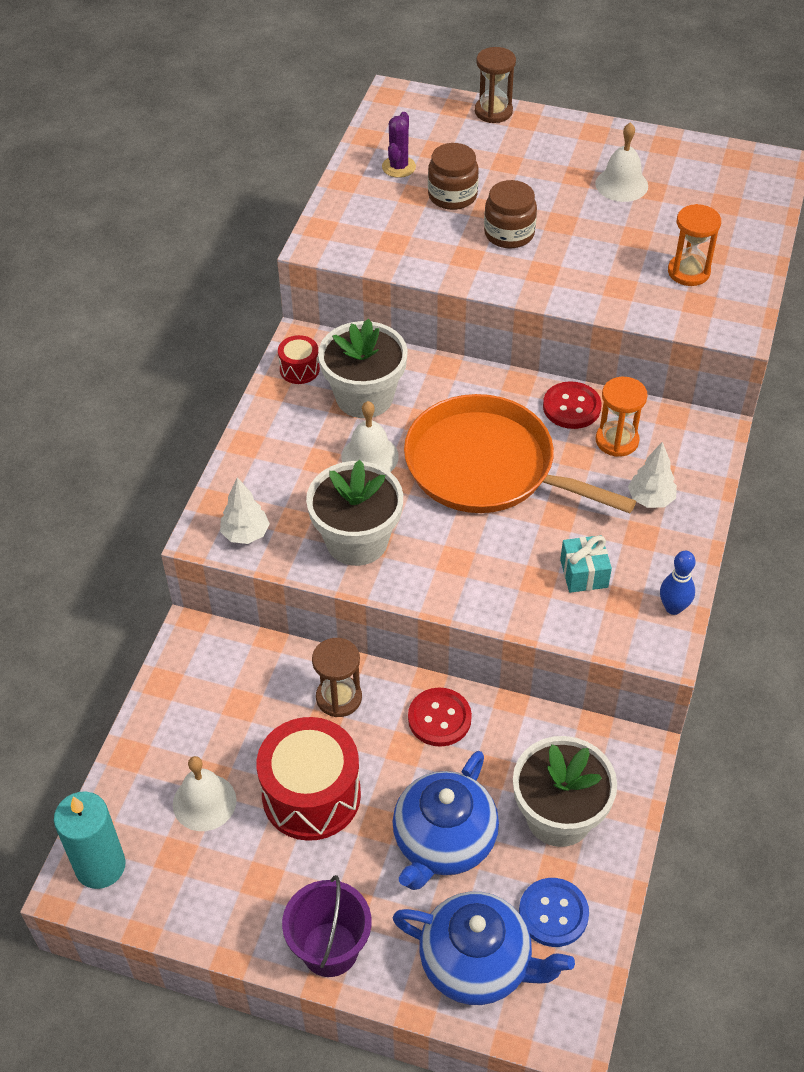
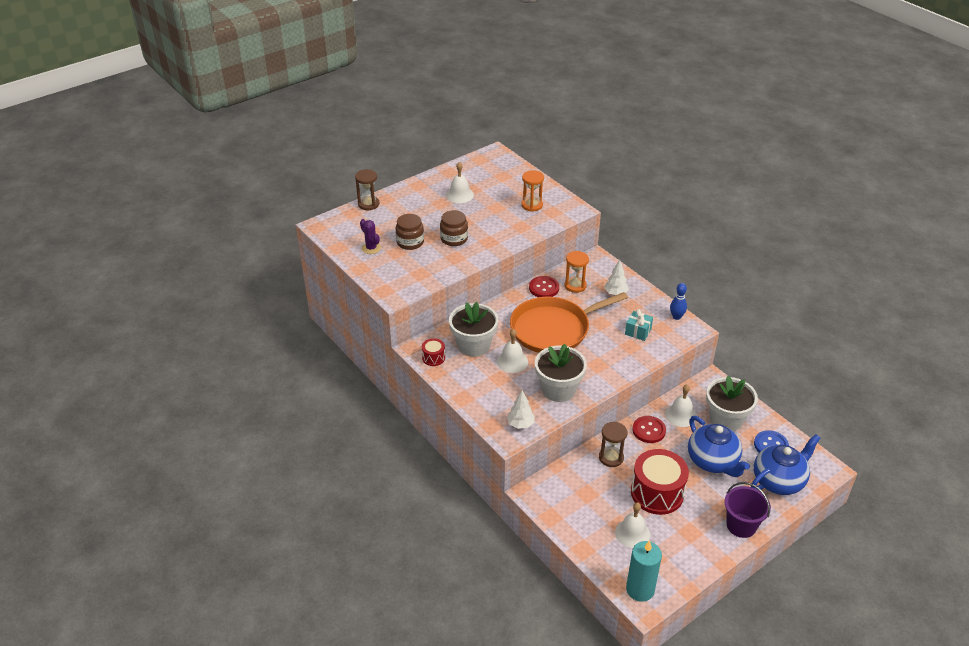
camera: 55 degrees left, 10 degrees down
none -> white bell [665,384,697,427]

